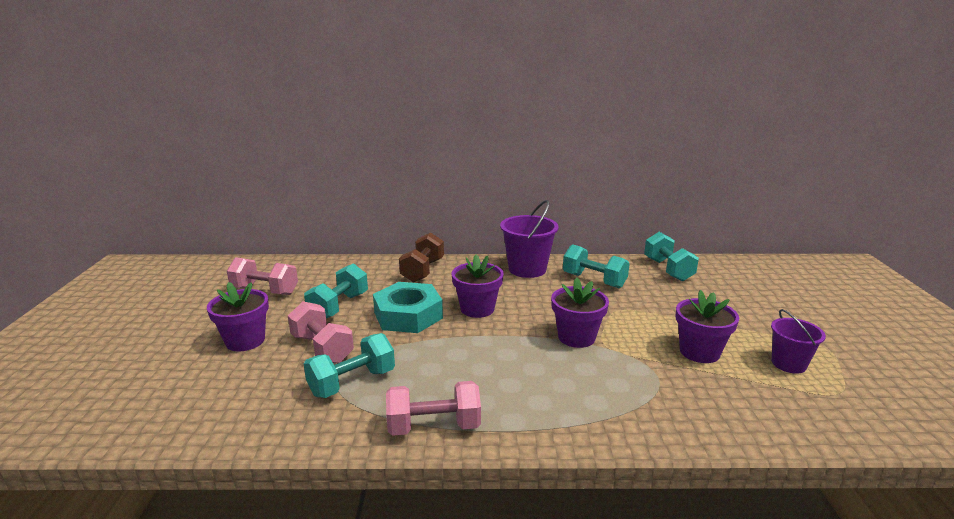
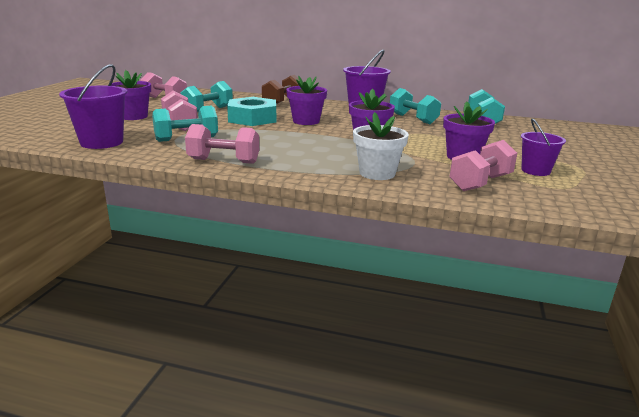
camera: 15 degrees right, 0 degrees up
none -> purple bucket [59,64,127,149]
none -> white flower pot [353,112,409,180]
none -> pink dumbbell [450,140,517,191]

